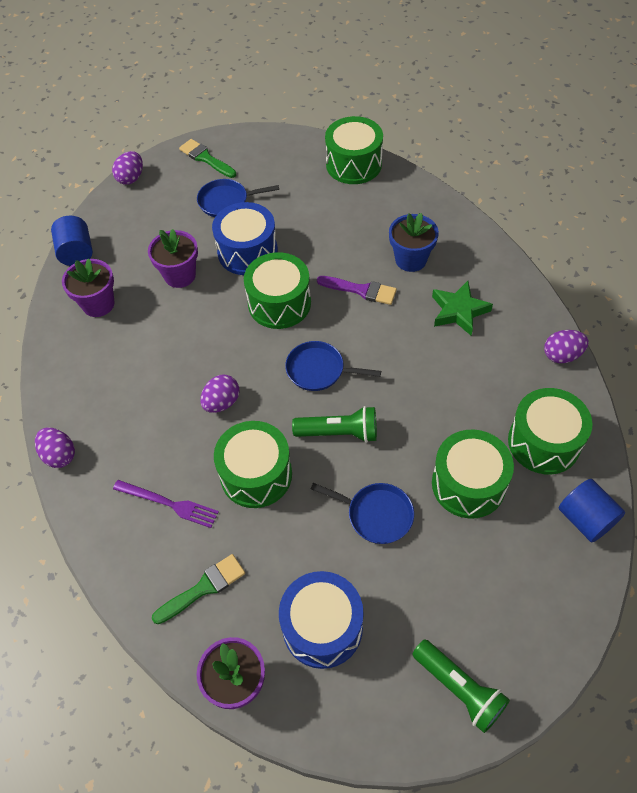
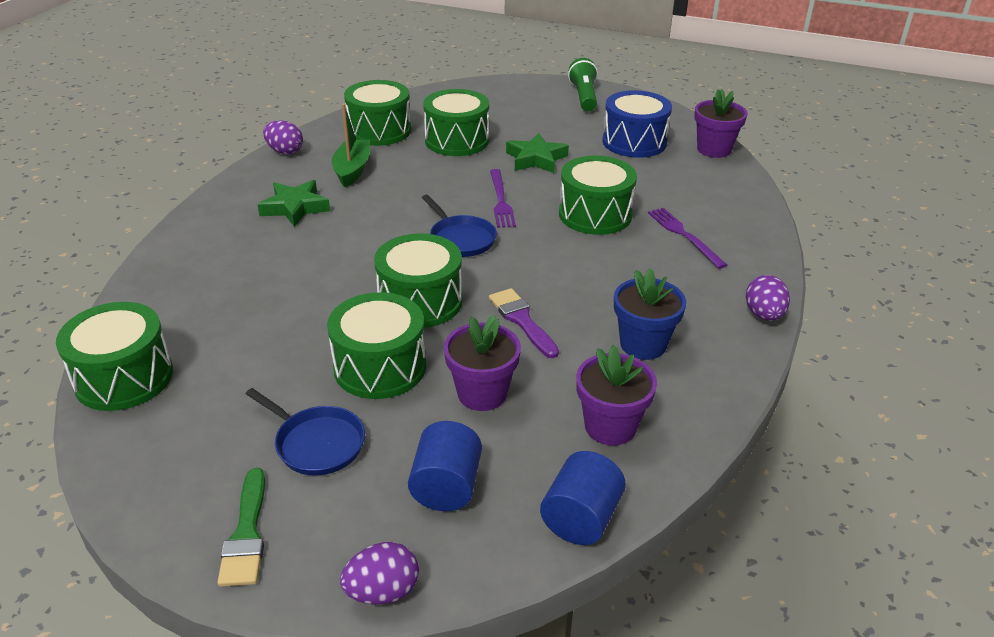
camera: 140 degrees left, 20 degrees down
green brush [152,554,245,624] -> none
purple egg [200,374,240,413] -> none
blue drum [212,202,278,275] -> green drum [327,292,426,399]
green flashlight [292,406,377,443] -> purple fork [490,169,516,228]
blue pan [311,483,414,544] -> green star [506,133,569,173]
purple brush [317,276,397,305] -> purple brush moved to [489,288,559,358]
blue flower pot [389,213,439,272] -> blue flower pot moved to [614,268,686,360]
blue cylinder [559,479,625,542] -> blue cylinder moved to [408,421,482,511]
none -> green boat [332,104,370,187]

